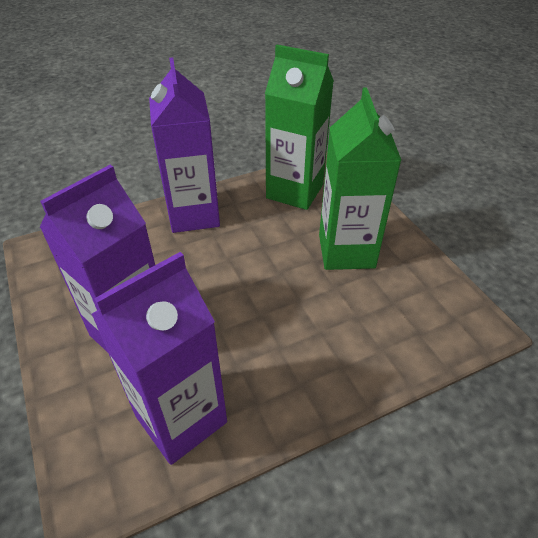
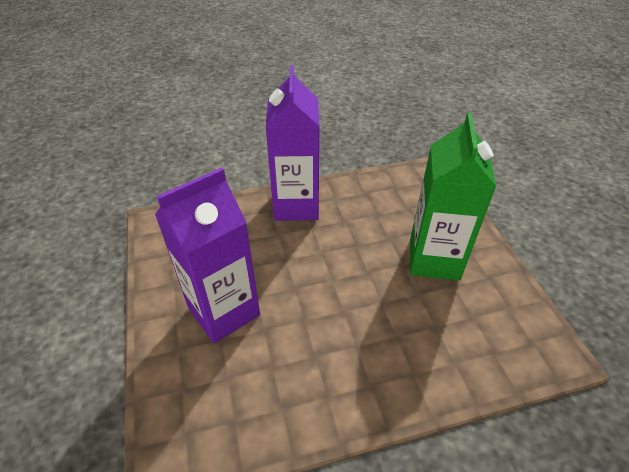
camera: 10 degrees right, 0 degrees up
purple carton [91,252,227,465] -> none
green carton [265,45,334,210] -> none

